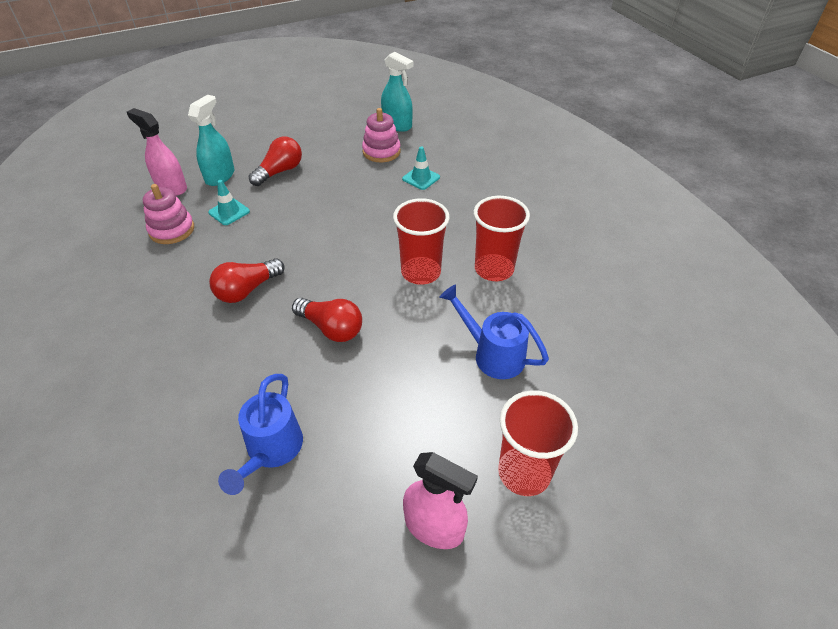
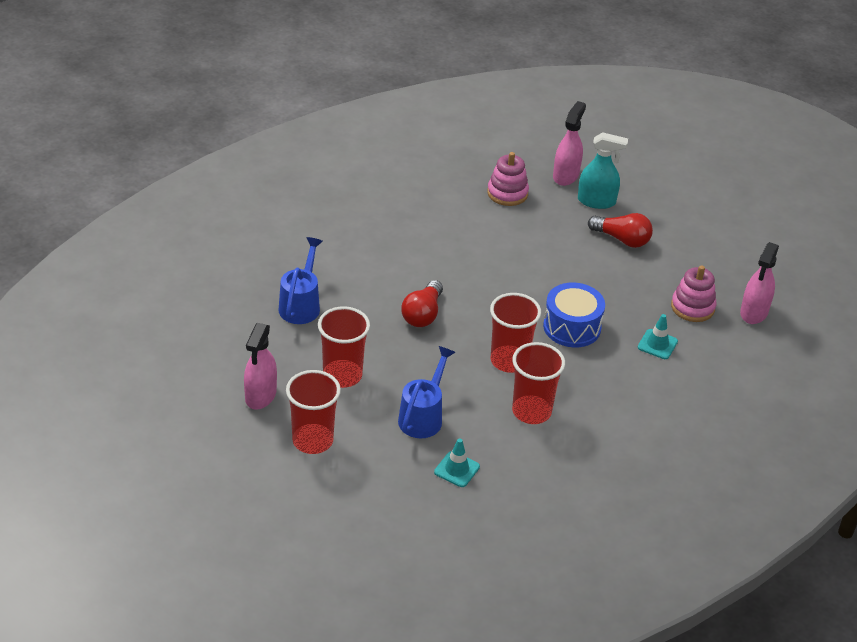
camera: 75 degrees right, 5 degrees down
turquoise traffic cone [208,180,250,225] -> turquoise traffic cone moved to [434,439,480,487]
red light bulb [209,258,285,303] -> none
blue watering can [218,374,303,495] -> blue watering can turned 105 degrees clockwise [279,237,323,324]
turquoise spray bottle [381,52,414,132] -> pink spray bottle [740,242,779,324]
none -> red cup [318,306,370,388]
none -> blue drum [543,283,605,347]

